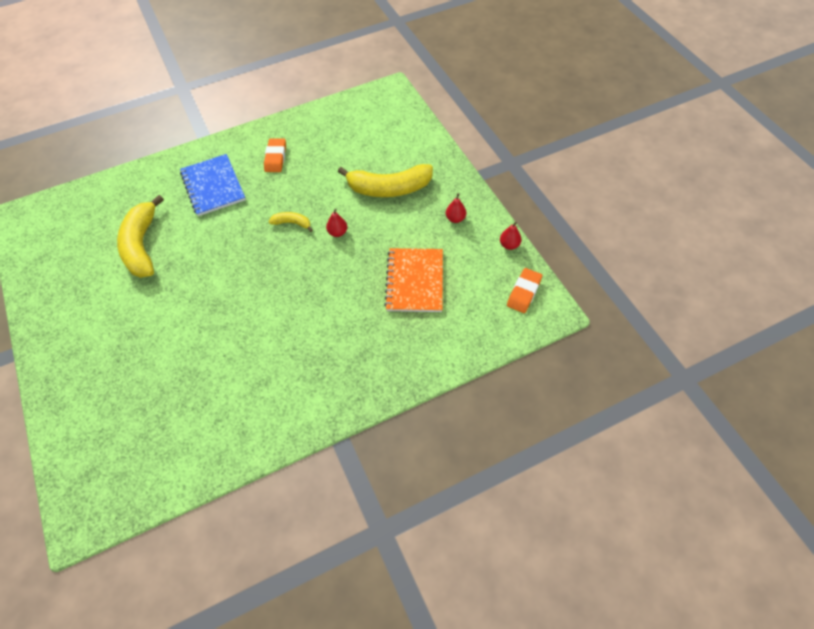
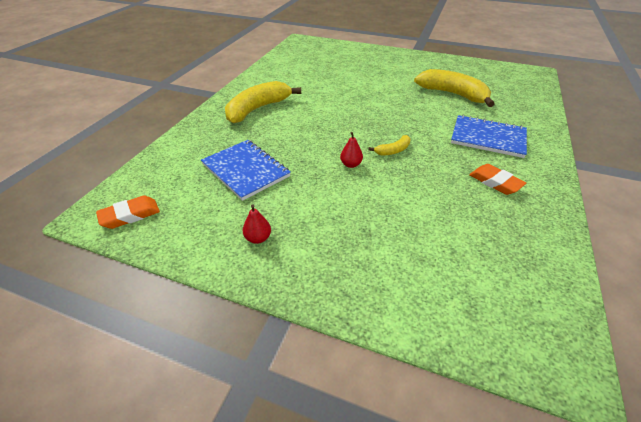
camera: 135 degrees right, 15 degrees down
yellow banana [338,164,433,197] -> yellow banana moved to [225,81,301,123]
orange notebook [384,248,443,312] -> blue notebook [201,140,291,201]
red pear [500,222,522,250] -> none
orange eraser [507,268,542,313] -> orange eraser turned 75 degrees clockwise [96,196,160,229]

